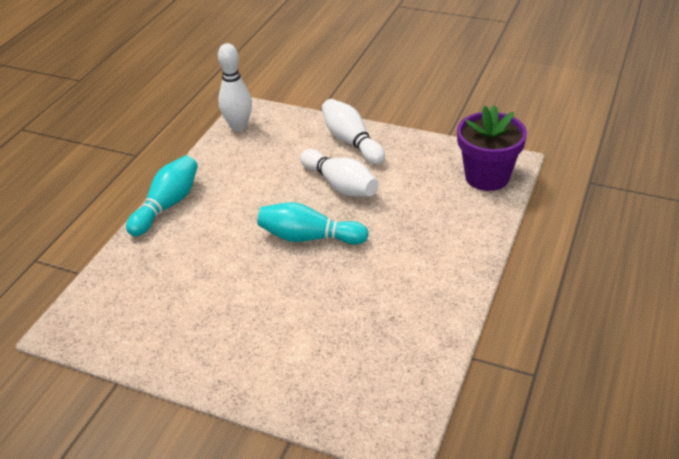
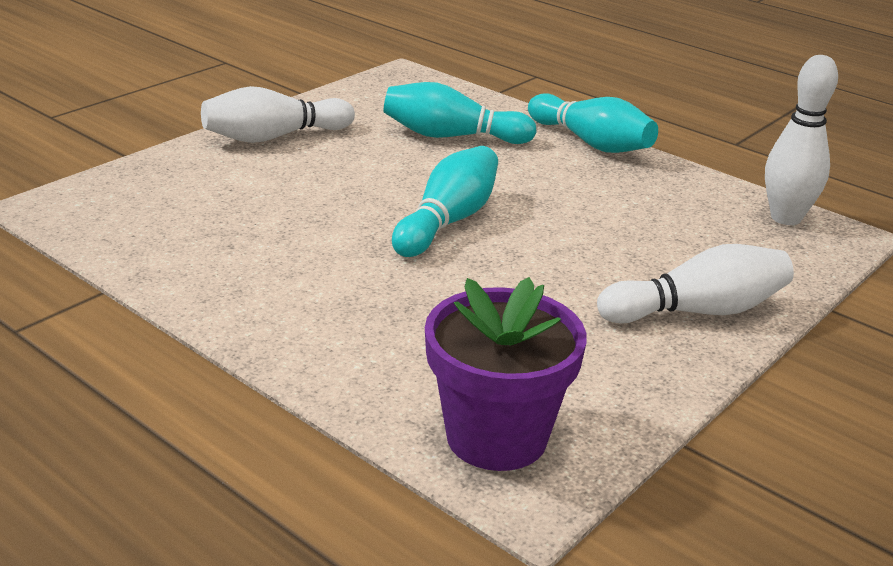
camera: 105 degrees right, 10 degrees down
white bowling pin [300,149,379,197] -> white bowling pin moved to [201,86,355,143]
none -> turquoise bowling pin [383,82,537,144]

